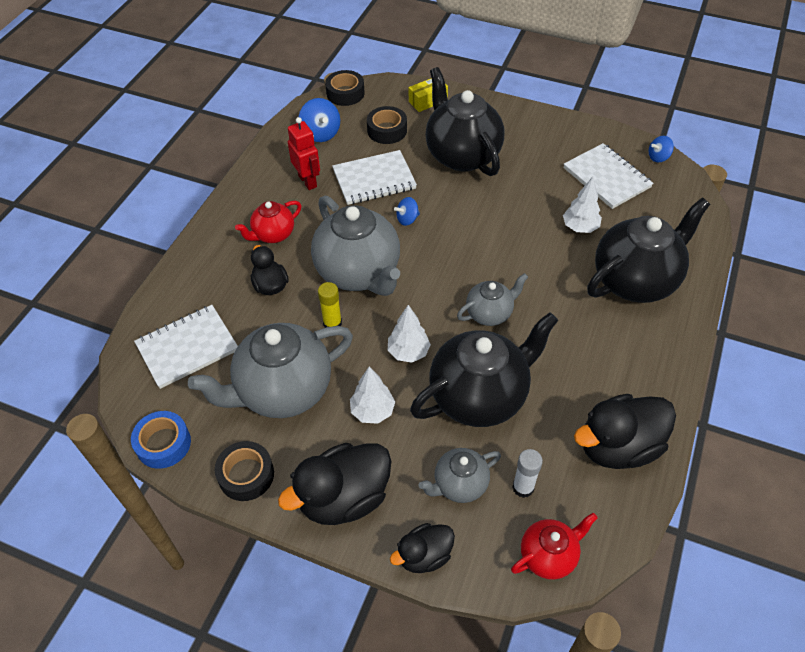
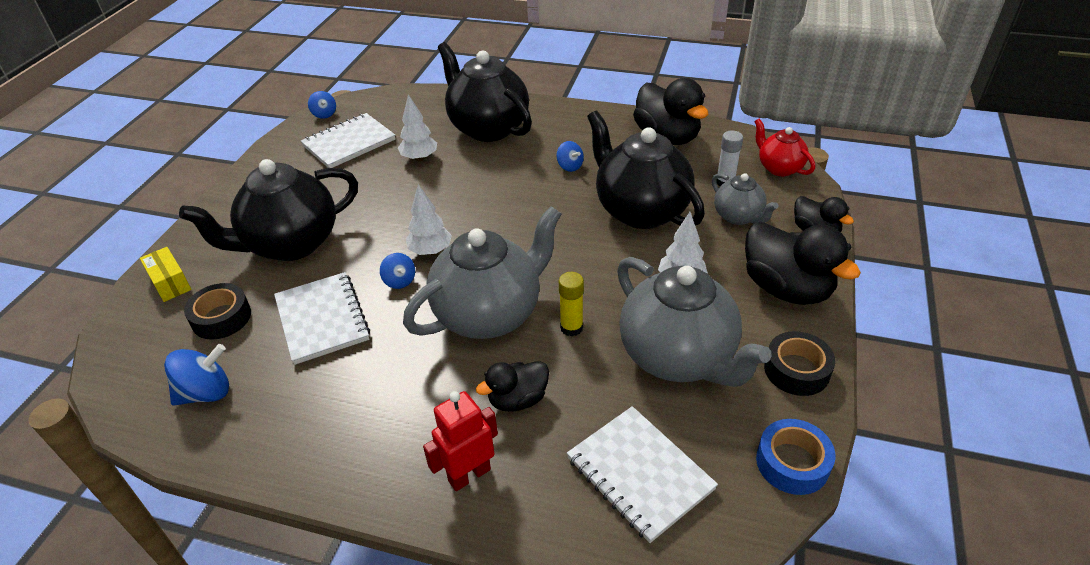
camera: 95 degrees left, 10 degrees down
red teapot [235,201,301,243] -> none
red robot [288,117,320,190] -> red robot moved to [423,391,498,491]
black tape [325,70,365,106] -> none
white tree [388,305,431,363] -> white tree moved to [406,184,452,255]
grey teapot [457,273,528,326] -> none
none -> blue spinning top [556,141,584,172]

